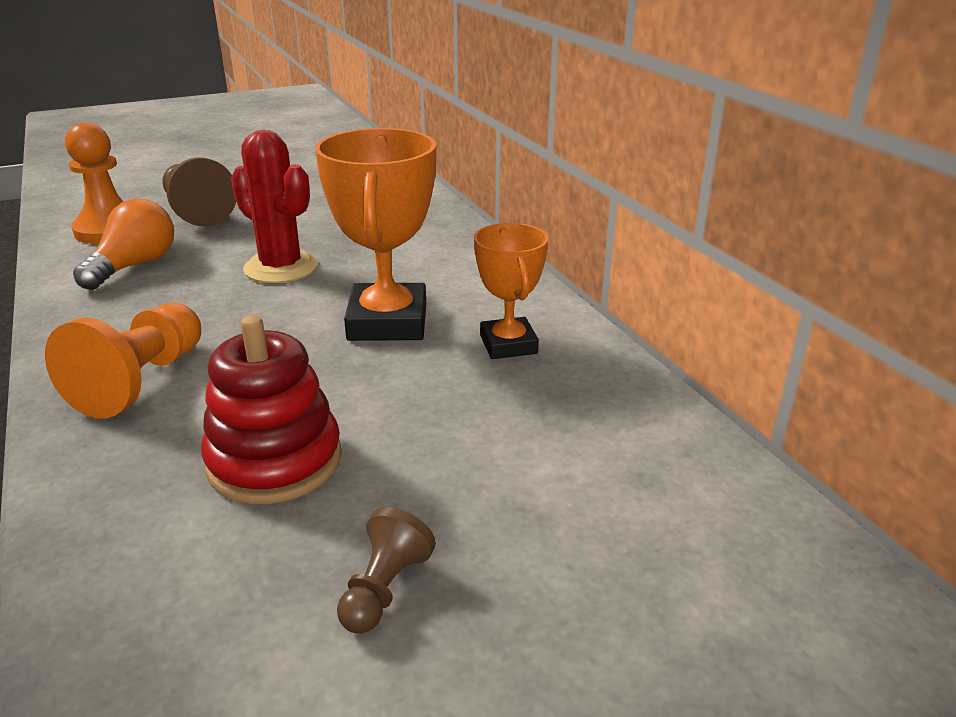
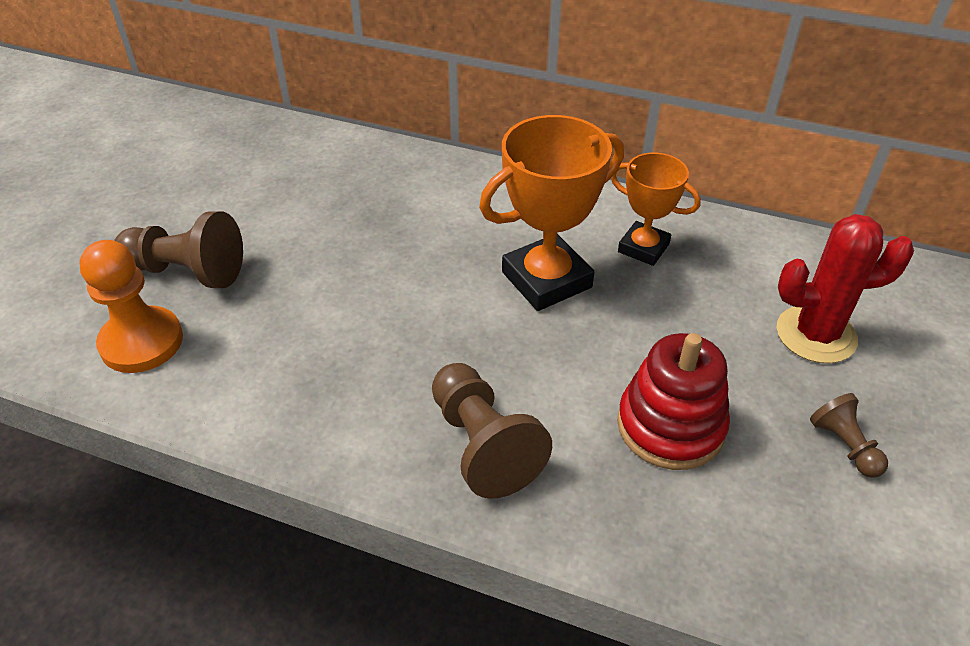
camera: 45 degrees left, 15 degrees up
orange pawn [45,303,201,419] -> brown pawn [432,363,552,499]
orange light bulb [73,199,174,290] -> none
red cactus [231,130,318,283] -> red cactus moved to [777,214,914,363]
orange trophy [315,128,436,341] -> orange trophy turned 75 degrees counterclockwise [479,115,624,311]

